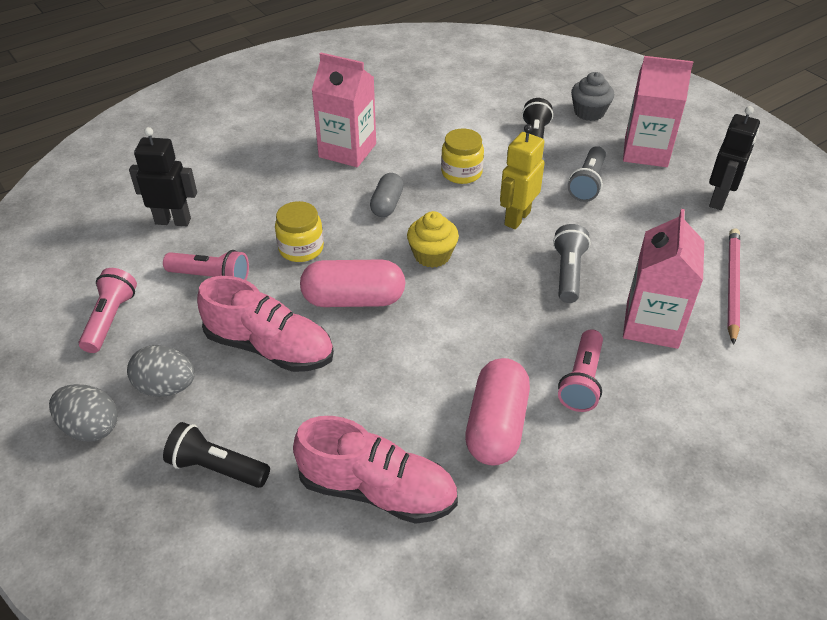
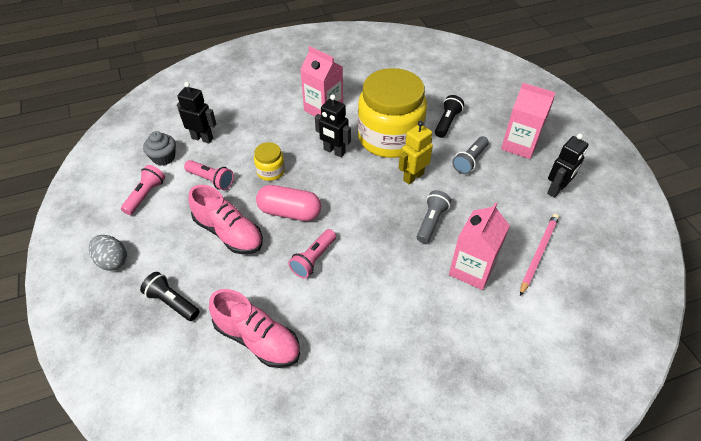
camera: 15 degrees right, 5 degrees up
grey egg [127,345,195,397] -> none
grey capsule [370,173,404,217] -> black robot [315,95,351,157]
yellow cupcake [407,211,459,268] -> none
yellow jar [441,128,484,184] -> yellow jar [358,68,427,158], size x2.36
pink capsule [465,358,530,466] -> none
pink flashlight [558,329,603,412] -> pink flashlight moved to [288,229,336,279]
grey cupcake [571,72,614,121] -> grey cupcake moved to [143,131,176,165]

